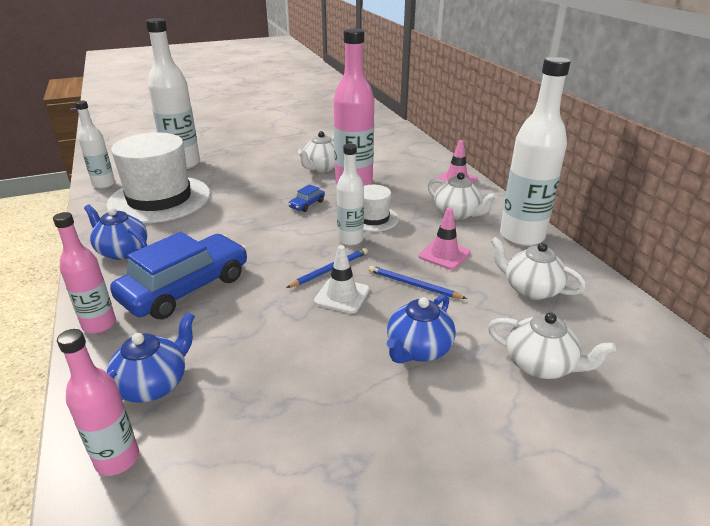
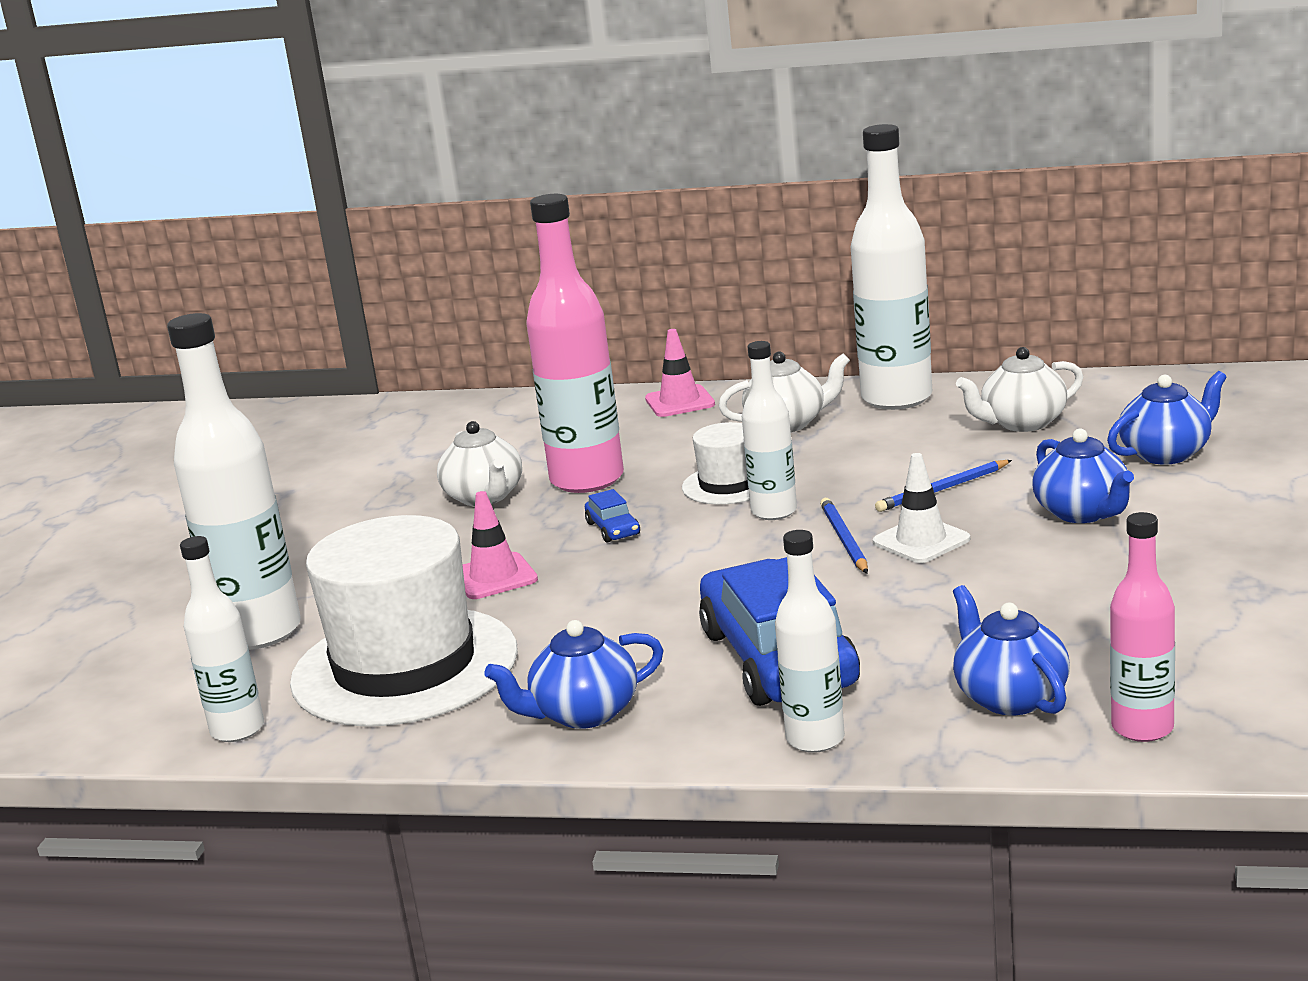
camera: 55 degrees left, 10 degrees down
pink bottle [53,212,116,334] -> white bottle [775,530,845,753]
pink traffic cone [419,208,471,270] -> pink traffic cone moved to [463,491,538,599]
white teapot [488,312,616,379] -> blue teapot [1107,371,1227,465]

